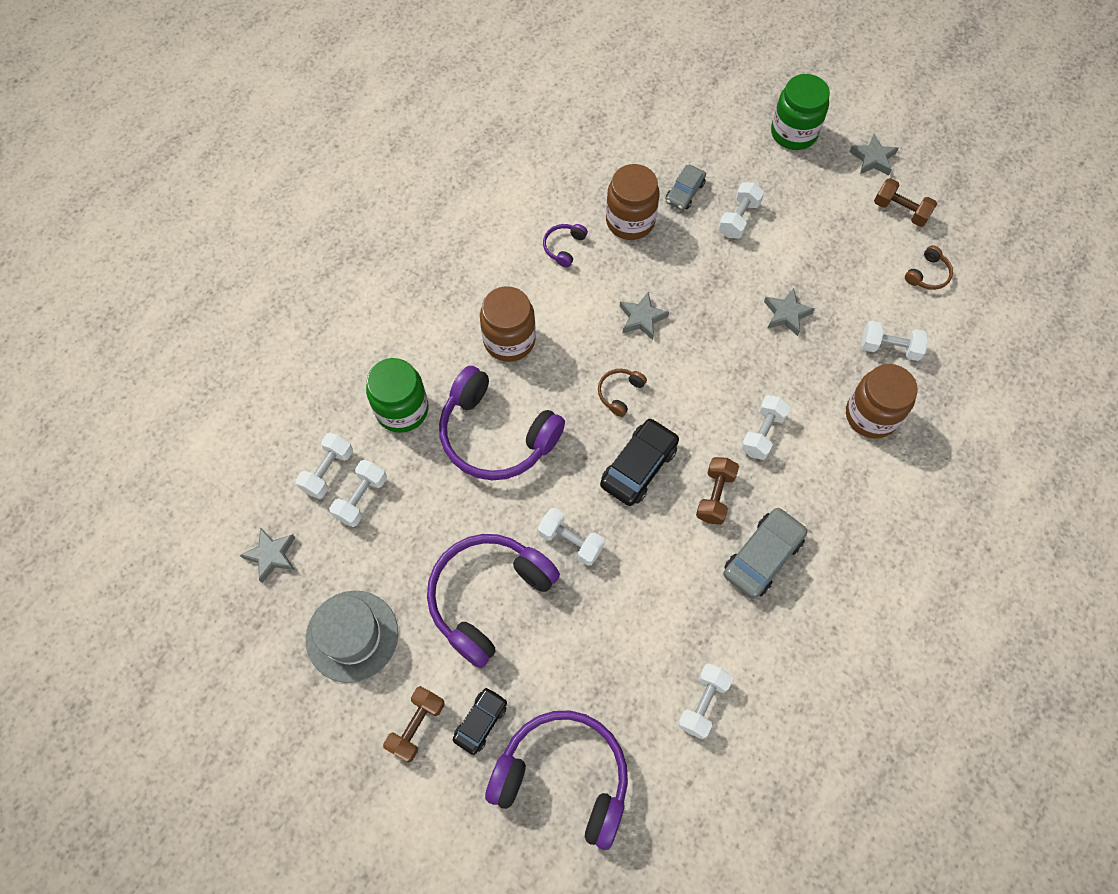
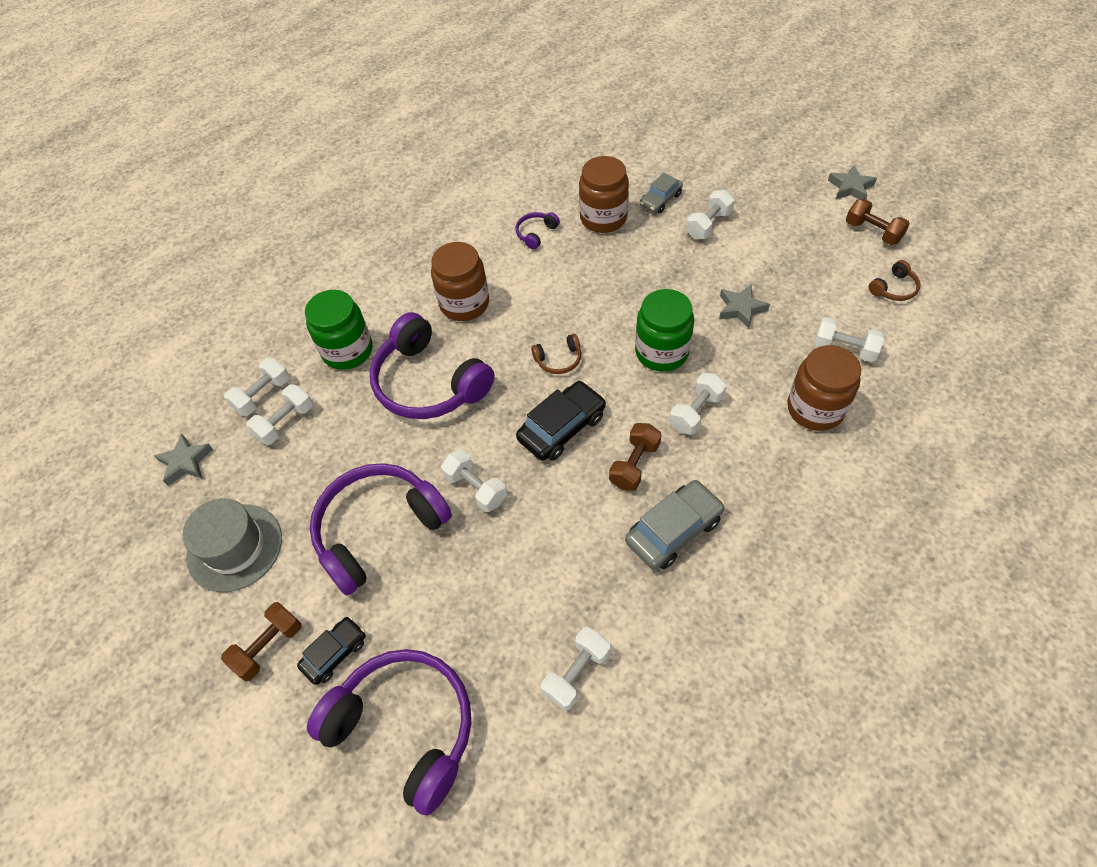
camera: 15 degrees right, 10 degrees down
brown headphones [598,369,647,417] -> brown headphones turned 150 degrees counterclockwise [531,334,581,374]
grey star [620,292,669,340] -> none
green jar [771,74,830,150] -> green jar moved to [635,289,694,372]

